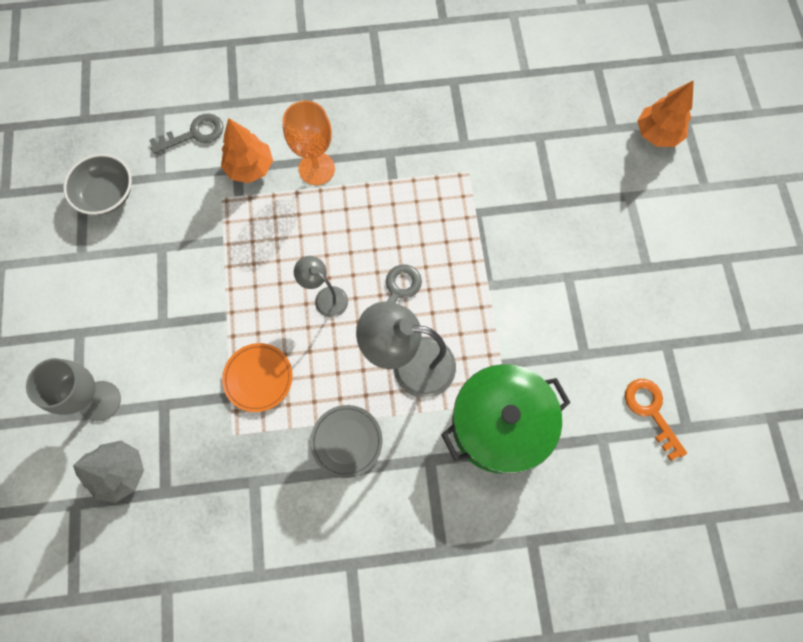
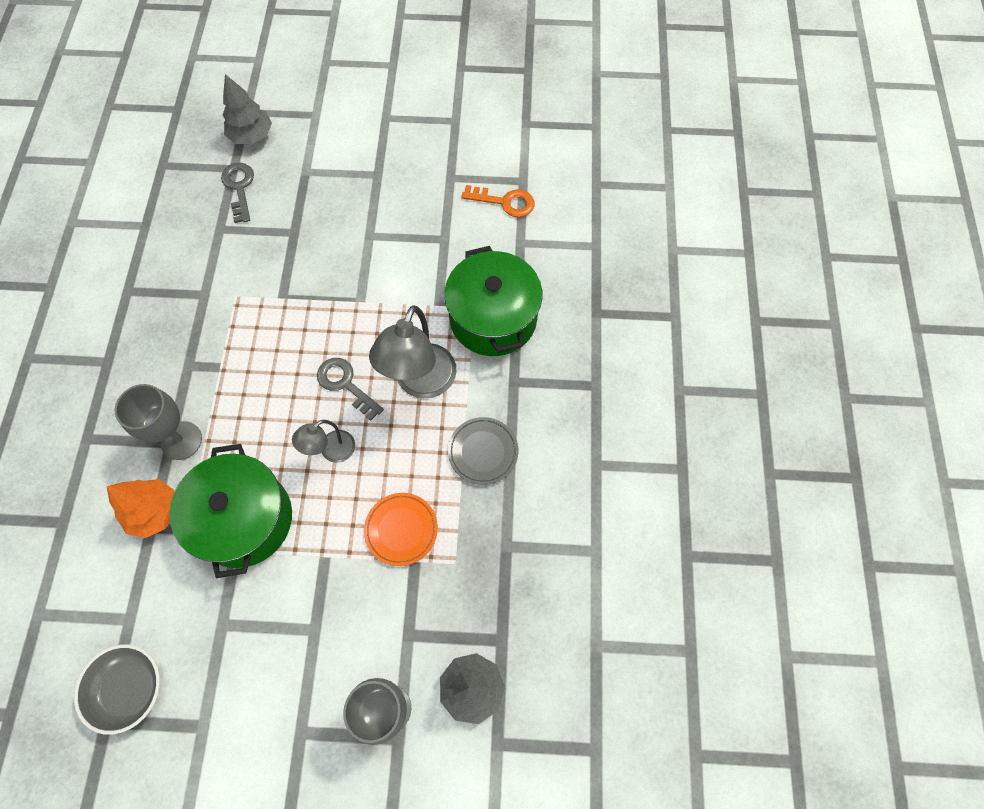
camera: 80 degrees left, 5 degrees down
grey key [149,113,224,154] -> grey key moved to [221,163,254,223]
orange goblet [283,101,335,185] -> grey goblet [115,384,202,460]
orange key [625,379,687,461] -> orange key turned 150 degrees counterclockwise [461,185,535,217]
orange tree [637,80,694,147] -> grey tree [223,74,272,144]
none -> green pot [169,444,292,578]

